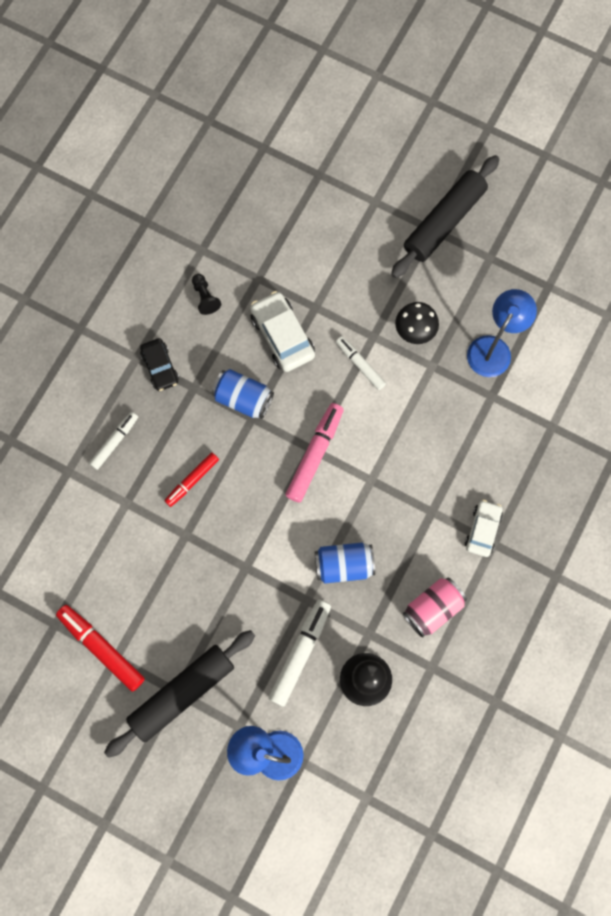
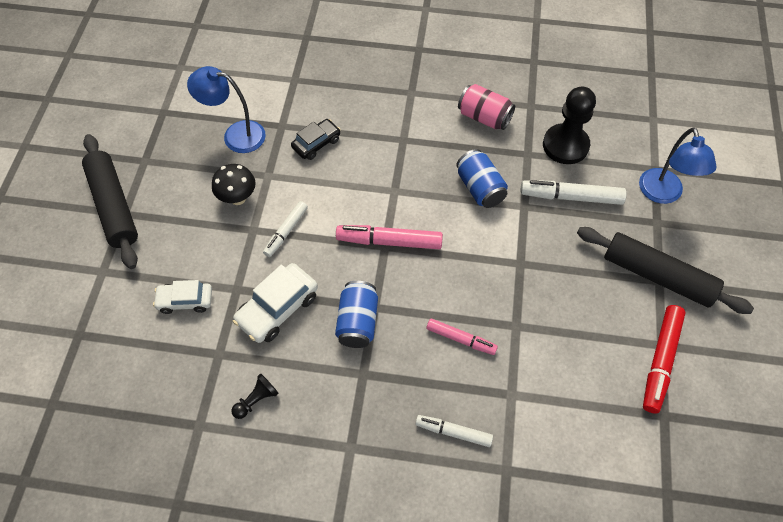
camera: 110 degrees left, 15 degrees down
black car [140,338,179,391] -> black car moved to [291,119,341,160]
red marker [164,452,219,507] -> pink marker [426,318,498,355]
black rolling pin [391,155,499,278] -> black rolling pin turned 45 degrees clockwise [82,134,138,269]
white car [465,500,503,557] -> white car moved to [153,280,212,314]

